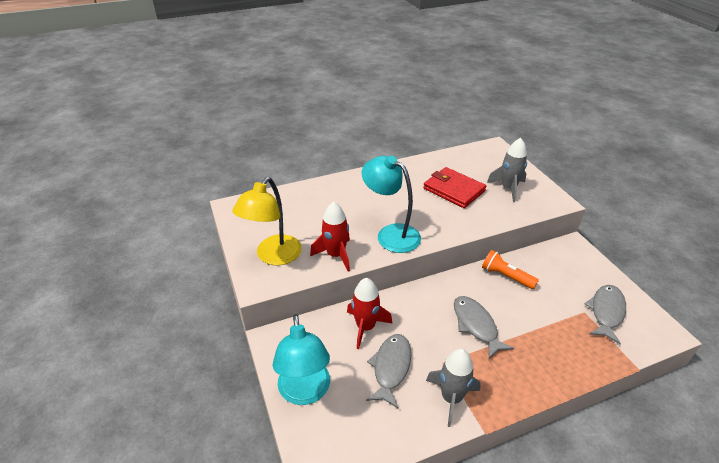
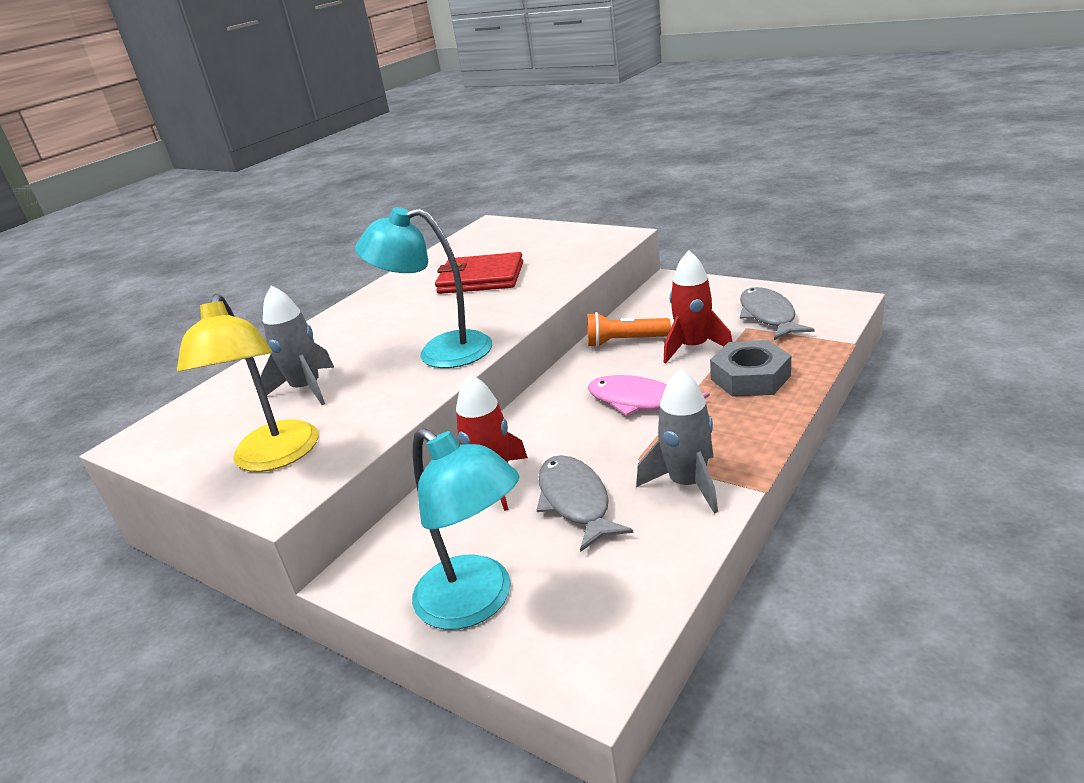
camera: 30 degrees left, 10 degrees down
red rocket [310,202,350,272] -> red rocket moved to [664,250,732,363]
grey fish [454,296,514,359] -> pink fish [588,375,710,416]
grey rocket [487,138,527,202] -> grey rocket moved to [260,285,334,405]
none -> grey nut [710,340,791,397]

